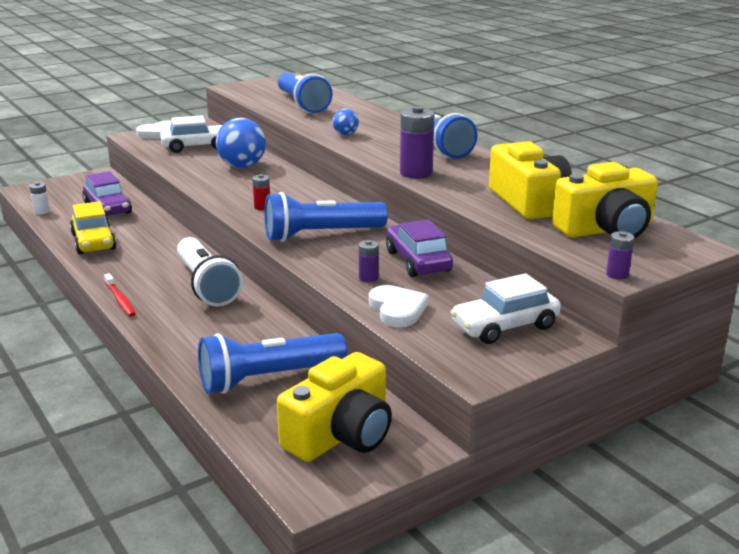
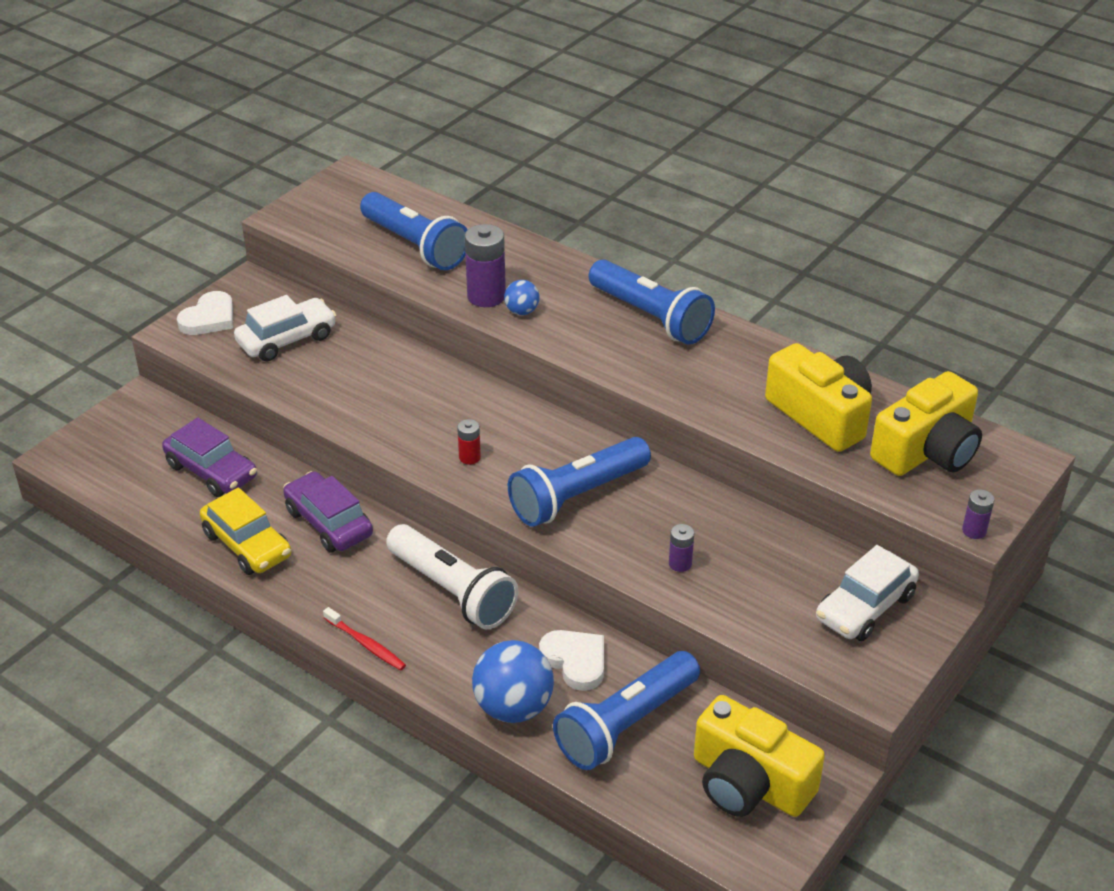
camera: 20 degrees left, 15 degrees up
white battery [30,182,50,215] -> none
blue ball [216,118,266,168] -> blue ball moved to [472,640,554,723]
yellow camera [277,352,392,462] -> yellow camera turned 105 degrees clockwise [694,695,825,817]
white heart [369,285,428,328] -> white heart moved to [539,630,604,691]
purple car [386,219,453,277] -> purple car moved to [283,471,373,553]
purple battery [400,106,435,179] -> purple battery moved to [465,224,506,307]

